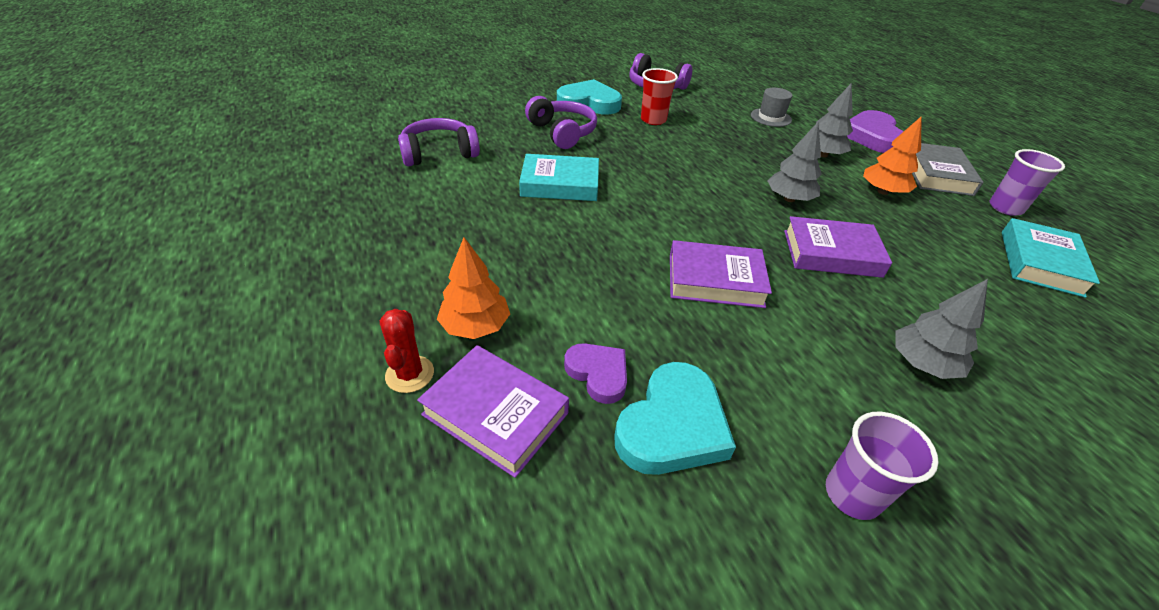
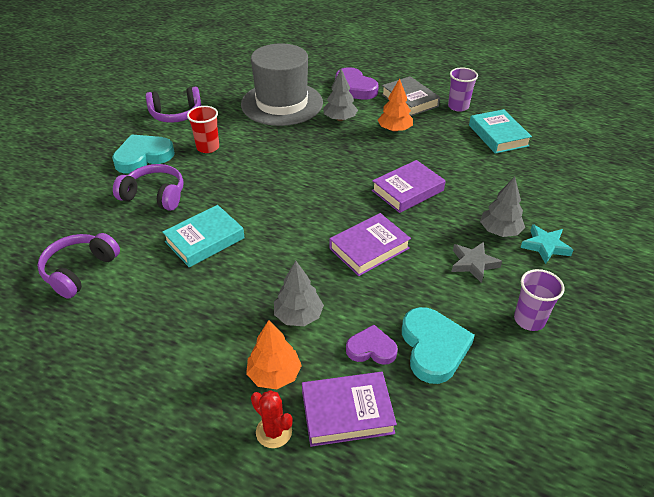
camera: 40 degrees left, 0 degrees up
grey hat [751,88,793,127] -> grey hat [241,43,323,126], size x2.47
grey tree [768,122,822,202] -> grey tree moved to [274,261,324,326]
none -> grey star [451,242,502,283]
none -> turquoise star [520,224,573,264]

